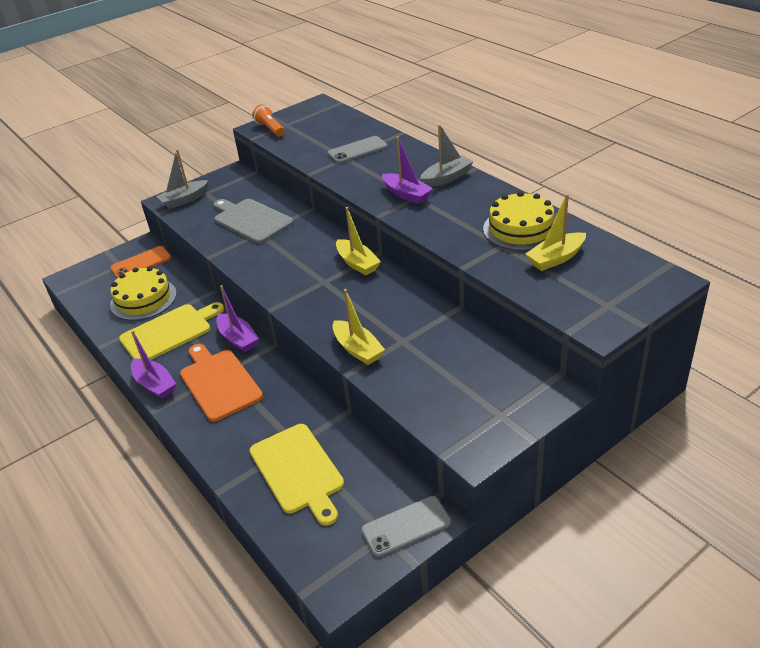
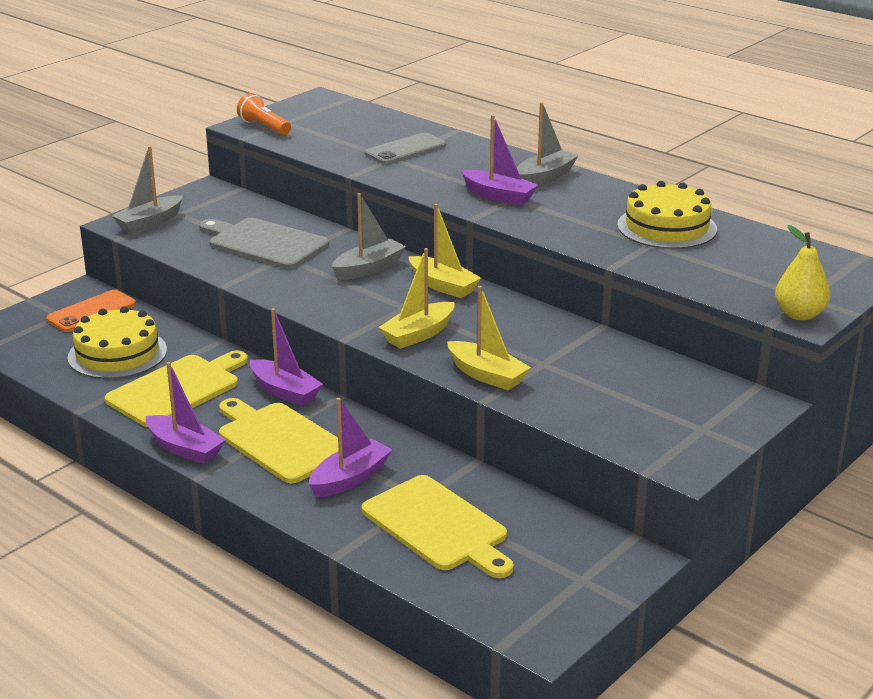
camera: 15 degrees left, 10 degrees down
orange cutting board [180,344,263,422] -> yellow cutting board [219,398,338,483]
grey phone [361,496,451,557] -> none
yellow boat [526,194,586,271] -> yellow boat moved to [378,248,455,349]
none -> purple boat [309,398,392,497]
none -> grey boat [332,193,406,280]
none -> yellow pear [775,225,830,320]

